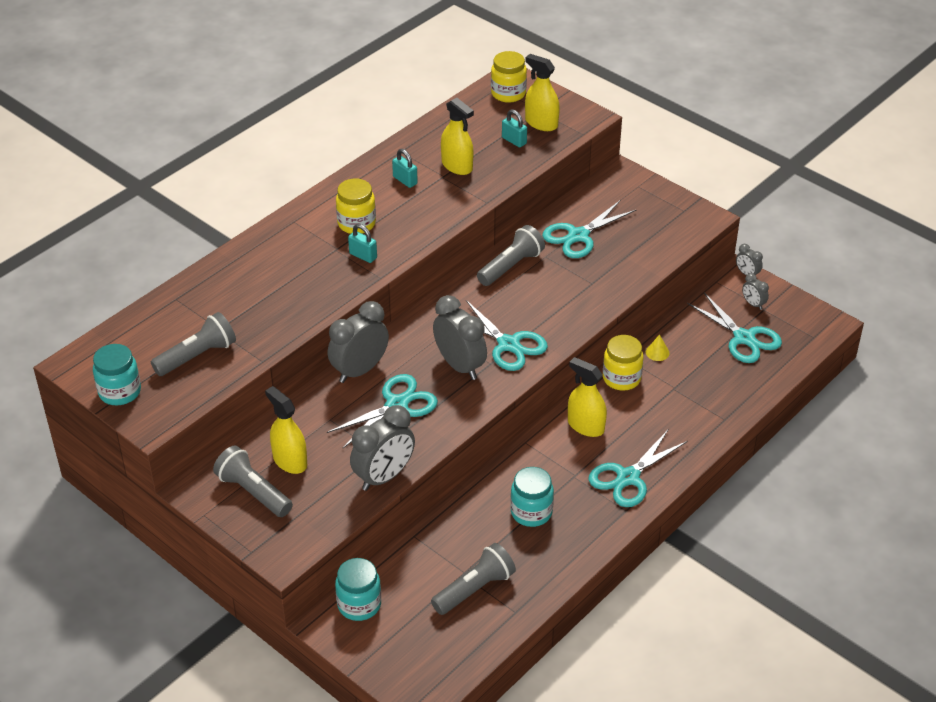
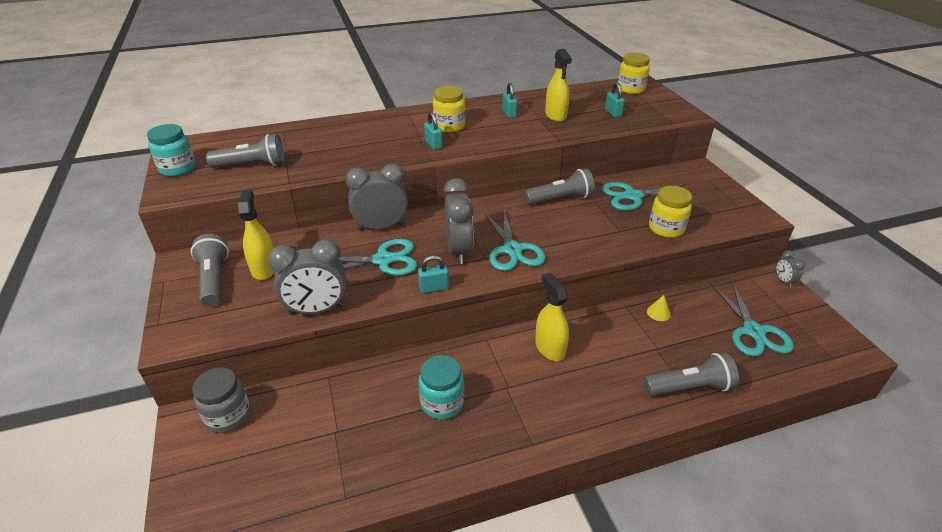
camera: 30 degrees right, 5 degrees down
turquoise jar [335,558,381,621] -> grey jar [192,367,251,433]
grey flashlight [431,543,516,615] -> grey flashlight moved to [643,353,739,396]
yellow spray bottle [525,54,560,131] -> none
turquoise scissors [589,430,688,507] -> none
yellow jar [603,335,644,391] -> yellow jar moved to [649,186,692,238]
grey clock [742,273,769,310] -> none
none -> turquoise padlock [418,255,449,293]

